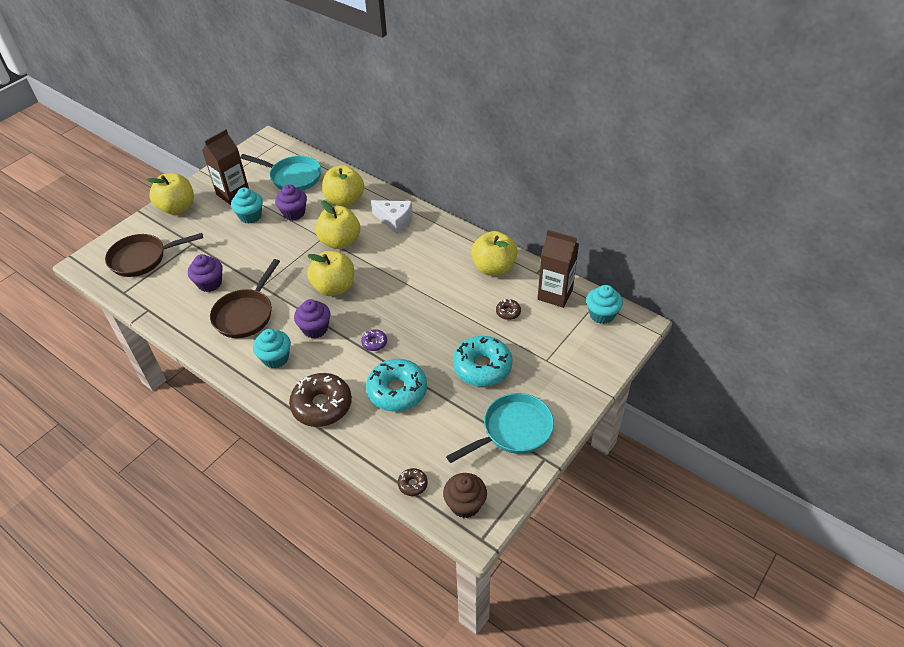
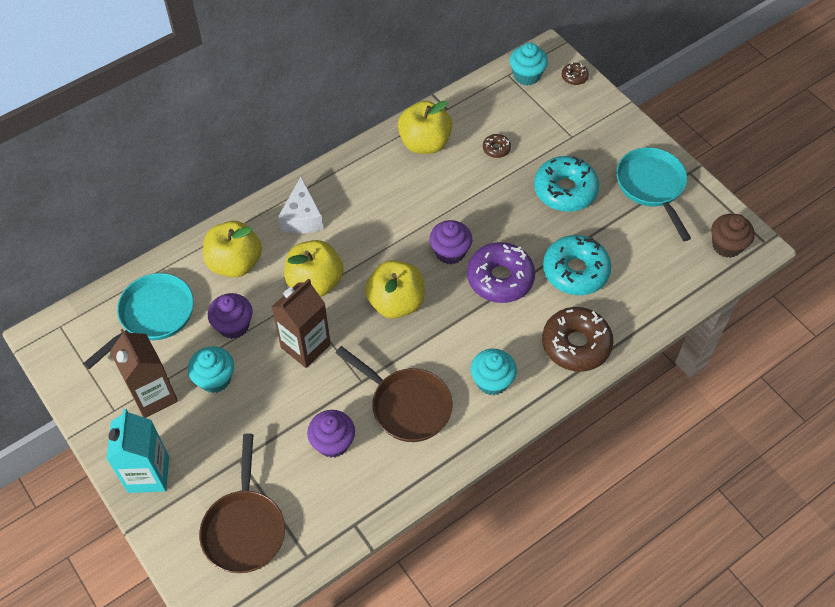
camera: 75 degrees left, 10 degrees up
yellow apple [147,173,194,215] -> turquoise carton [106,409,169,493]
purple cupcake [294,299,331,338] -> purple cupcake moved to [430,220,472,264]
purple donut [361,329,387,351] -> purple donut [467,242,535,303], size x2.22
white cheese [371,200,413,234] -> white cheese turned 135 degrees clockwise [278,177,323,233]
brown donut [398,468,428,496] -> brown donut moved to [562,63,589,85]
brown carton [537,230,579,308] -> brown carton moved to [272,278,331,368]

